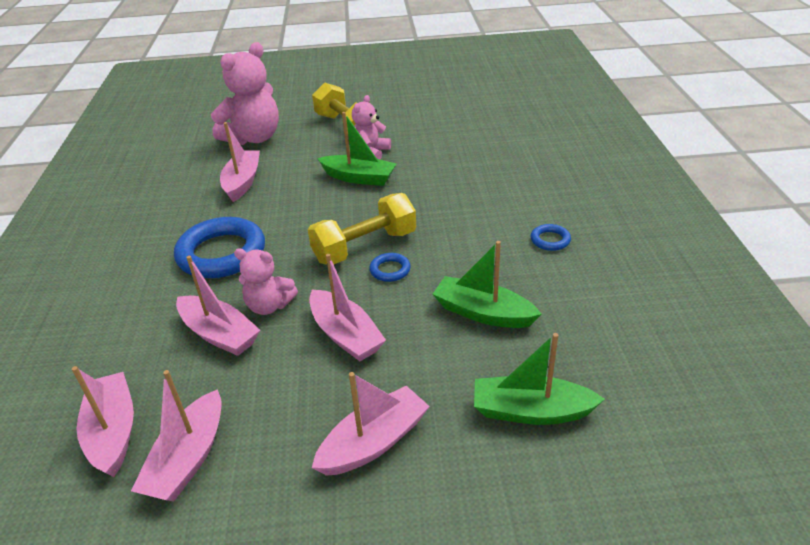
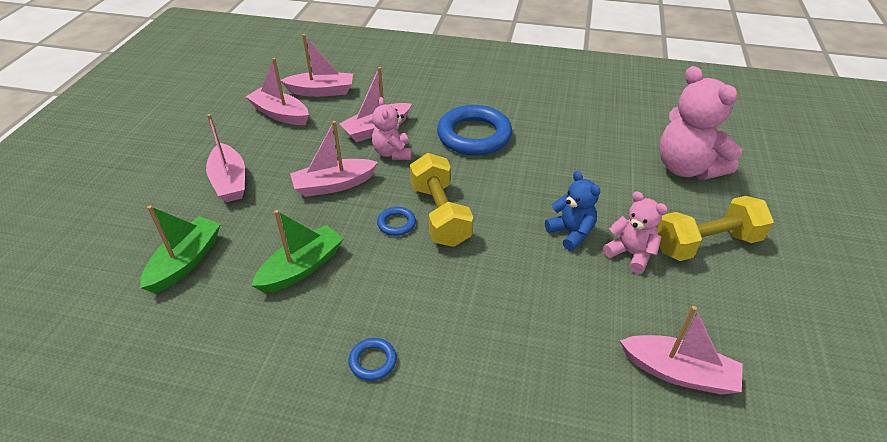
camera: 105 degrees right, 5 degrees up
pink boat [220,122,260,202] -> pink boat moved to [620,306,743,395]
pink teddy bear [234,248,298,315] -> pink teddy bear turned 45 degrees counterclockwise [372,97,412,160]
green boat [317,112,396,186] -> blue teddy bear [545,171,600,251]

